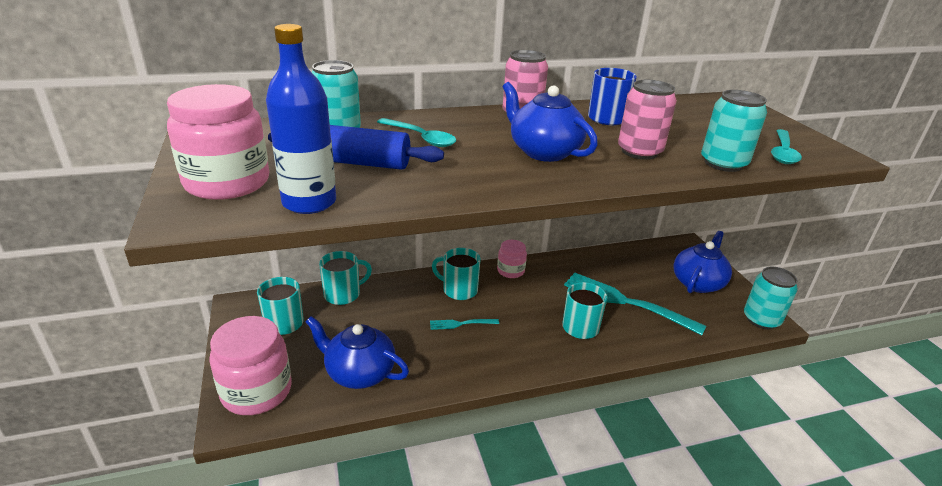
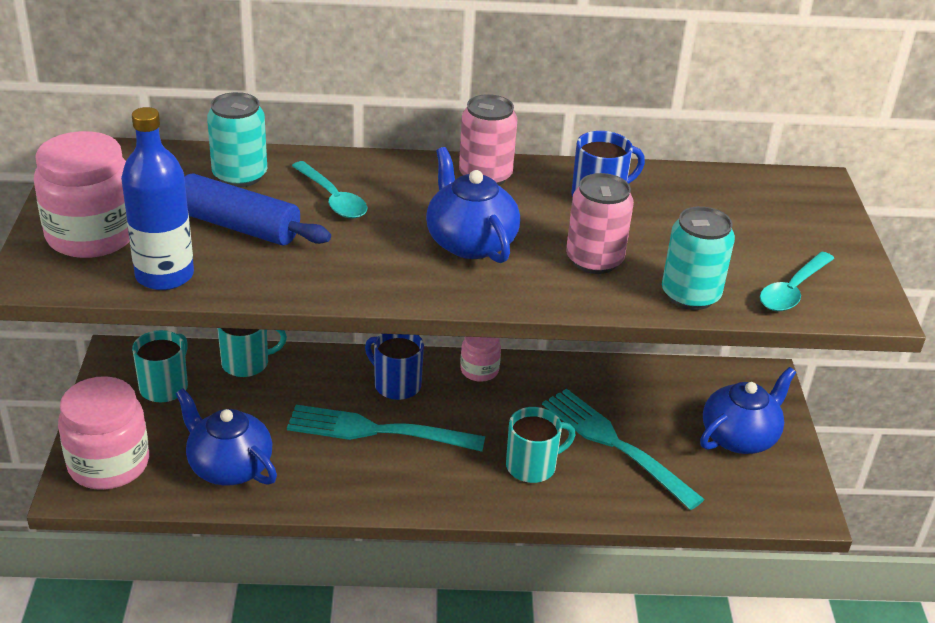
camera: 15 degrees right, 5 degrees up
turquoise fork [430,319,499,330] -> turquoise fork [287,405,485,452], size x2.17
turquoise mug [432,248,481,300] -> blue mug [365,334,424,400]
turquoise can [744,267,798,329] -> none

